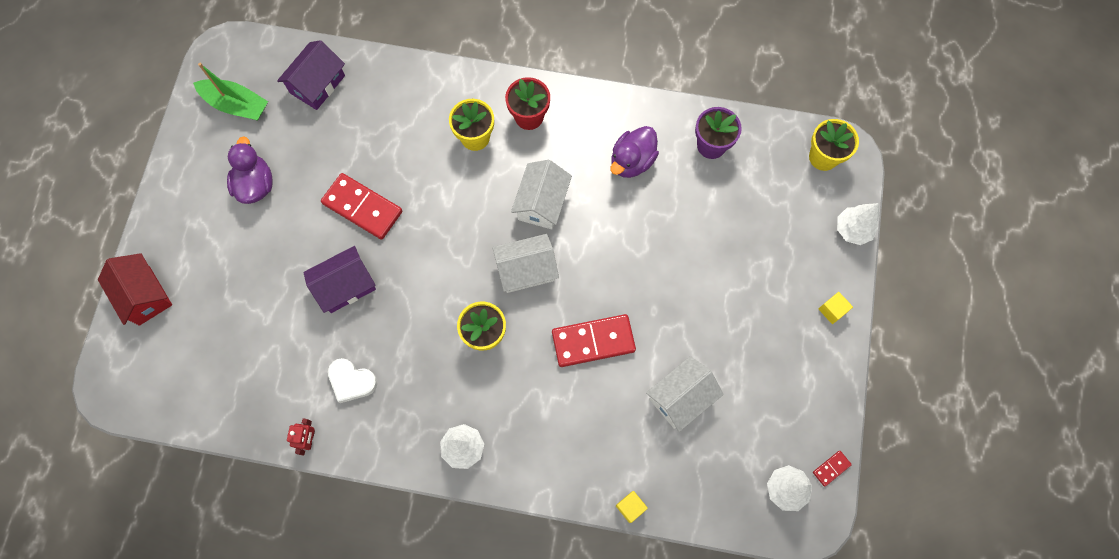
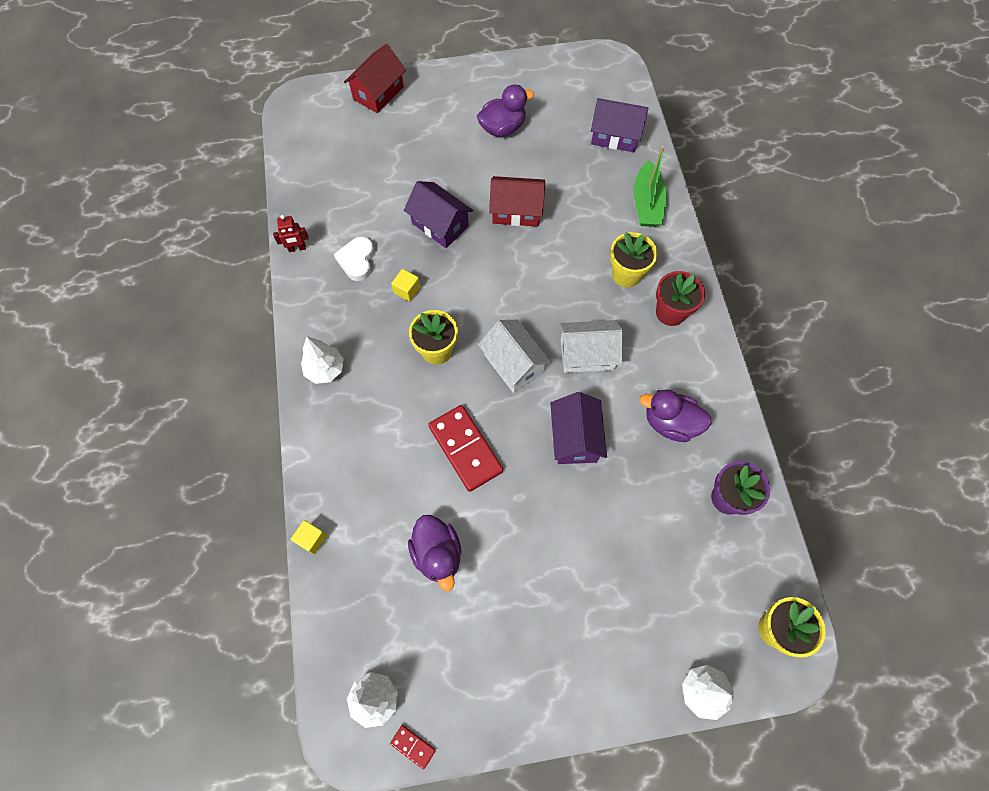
camera: 70 degrees right, 5 degrees down
green boat [193,63,268,121] -> green boat moved to [633,146,667,227]
red domino [321,173,402,240] -> red house [489,176,545,227]
white house [646,356,724,432] -> purple duck [408,515,461,591]
yellow cube [819,292,853,324] -> yellow cube moved to [391,269,420,302]
none -> purple house [550,392,607,464]

